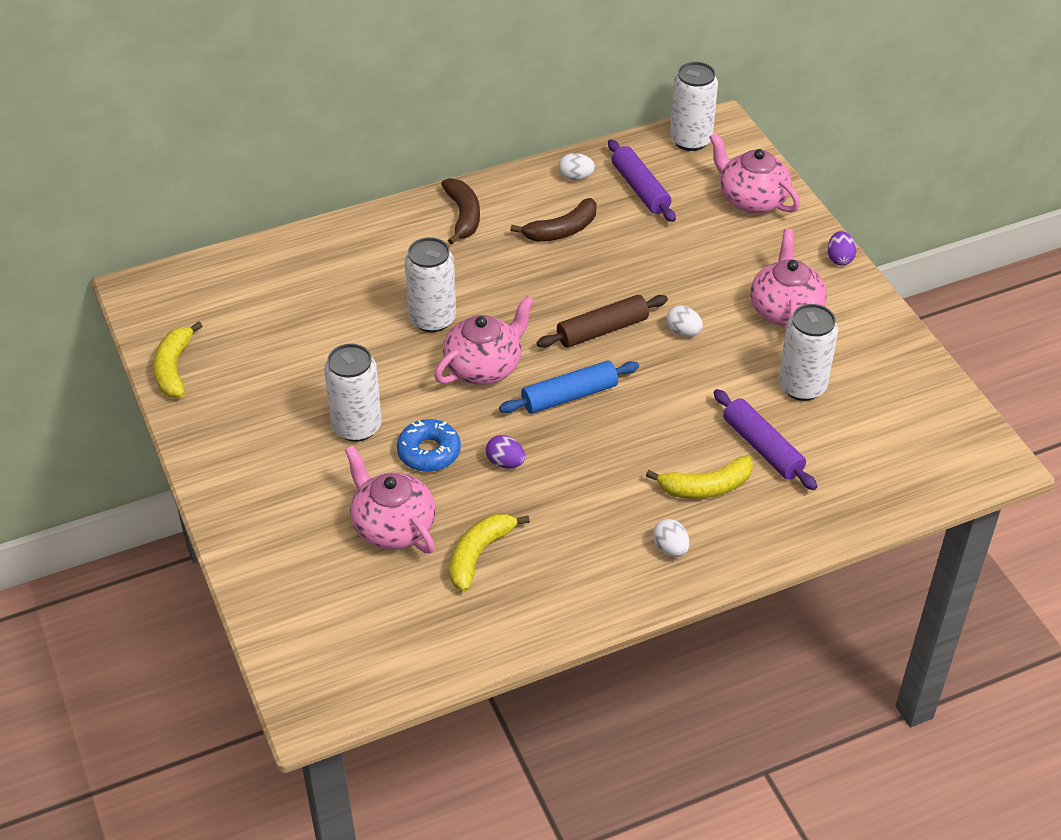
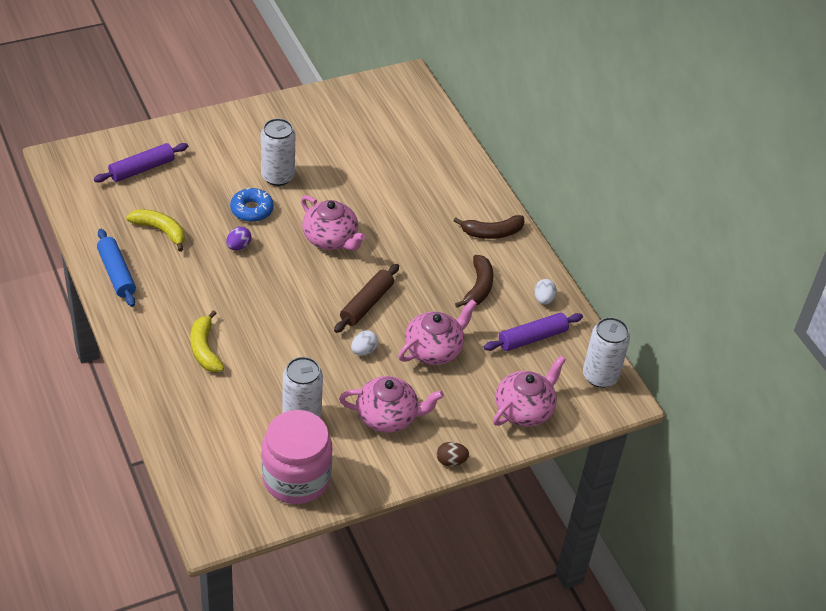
camera: 85 degrees right, 0 degrees up
yellow banana [153,322,203,398] -> none
pink teapot [345,445,436,553] -> pink teapot moved to [398,299,477,365]
white can [405,237,456,332] -> none
blue rolling pin [499,360,639,414] -> blue rolling pin moved to [97,229,136,307]
brown banana [510,198,597,242] -> brown banana turned 135 degrees counterclockwise [455,255,494,308]
brown rolling pin [537,295,668,348] -> brown rolling pin turned 60 degrees clockwise [334,264,399,333]
white egg [653,519,689,557] -> none
purple rolling pin [714,389,817,490] -> purple rolling pin moved to [94,143,188,182]
purple egg [827,231,857,266] -> brown egg [436,442,469,466]
none -> pink jar [262,410,332,504]

